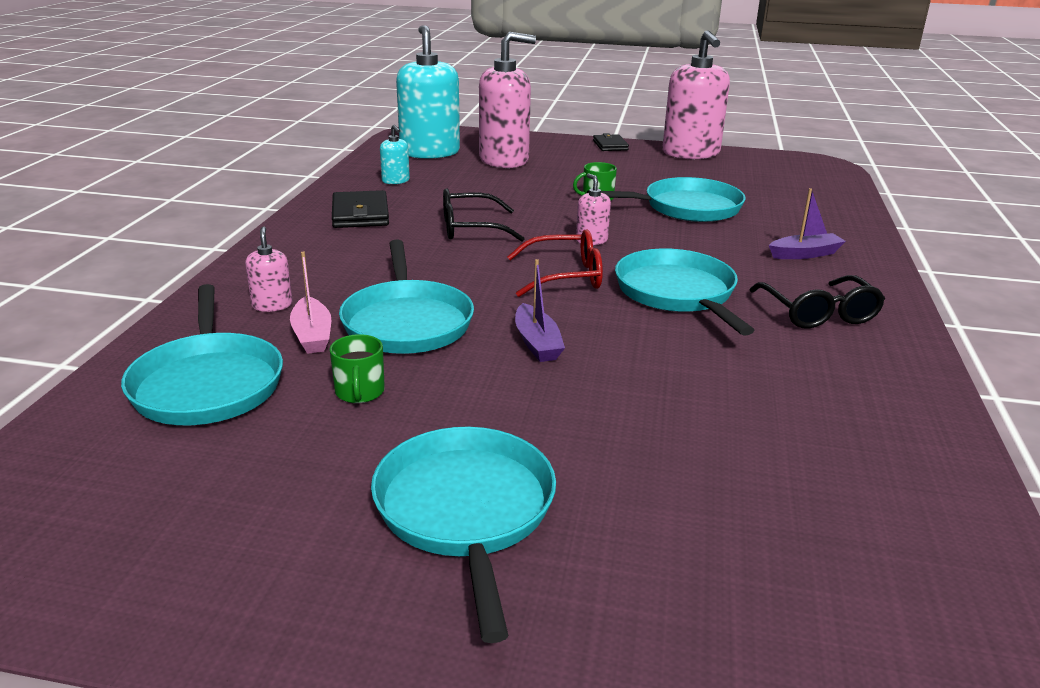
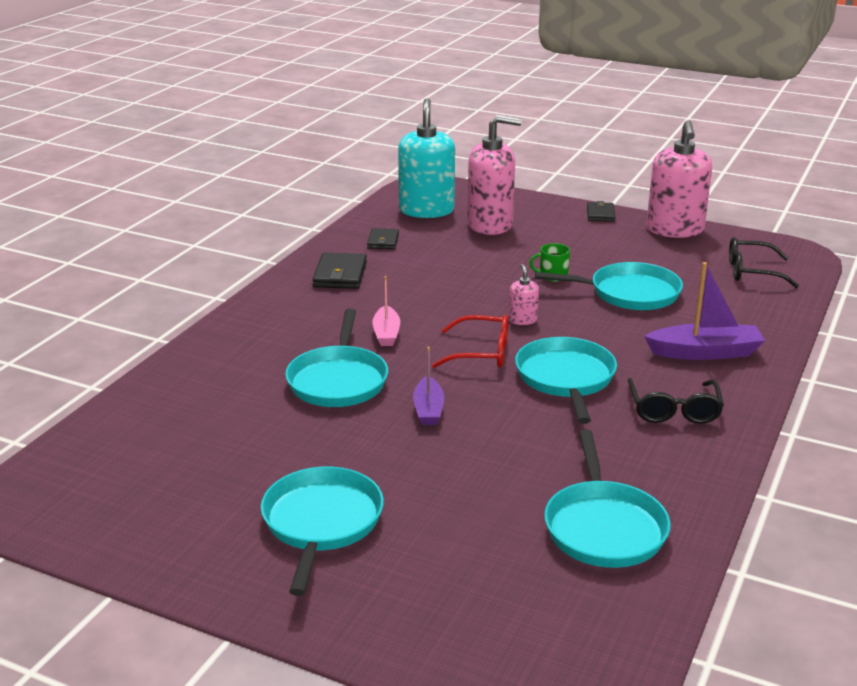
camera: 15 degrees right, 0 degrees up
turquoise pan [121,284,283,425] -> turquoise pan moved to [544,430,671,568]
pink soap dispenser [245,226,293,312] -> none
pink boat [290,252,331,354] -> pink boat moved to [372,276,400,346]
green mug [330,334,385,403] -> none
turquoise soap dispenser [380,125,410,184] -> black wallet [367,228,399,249]
black glasses [443,188,525,241] -> black glasses moved to [729,237,799,288]
purple boat [769,188,846,259] -> purple boat [644,262,765,360], size x1.62

